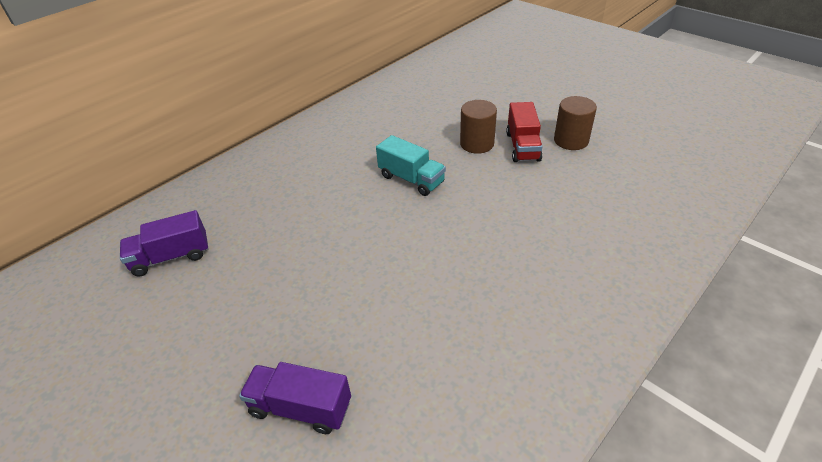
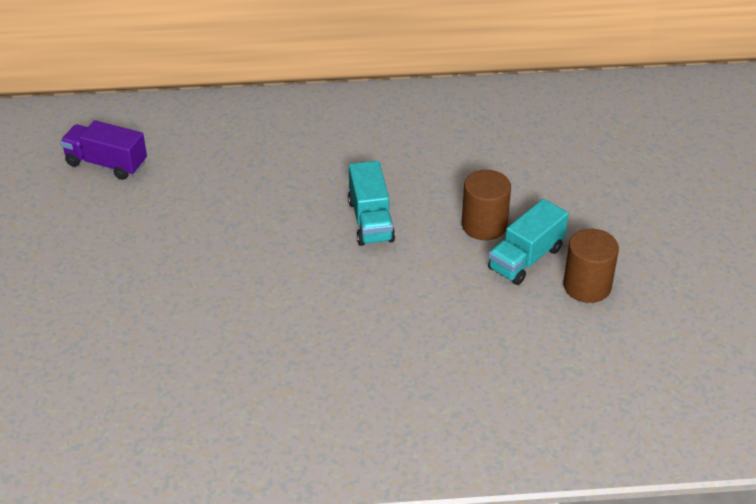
camera: 40 degrees right, 0 degrees up
purple truck [239,362,351,434] -> none
red truck [506,102,543,162] -> turquoise truck [488,199,569,285]

